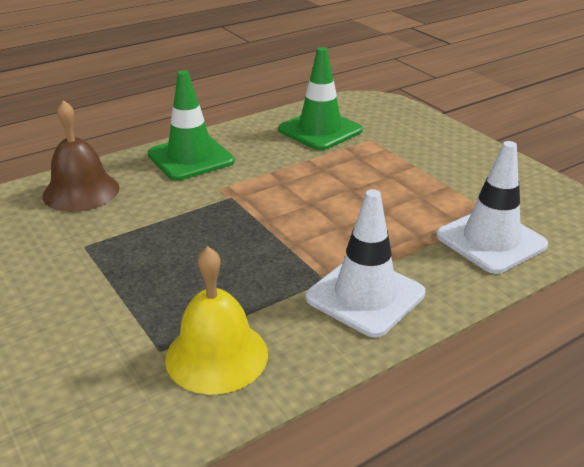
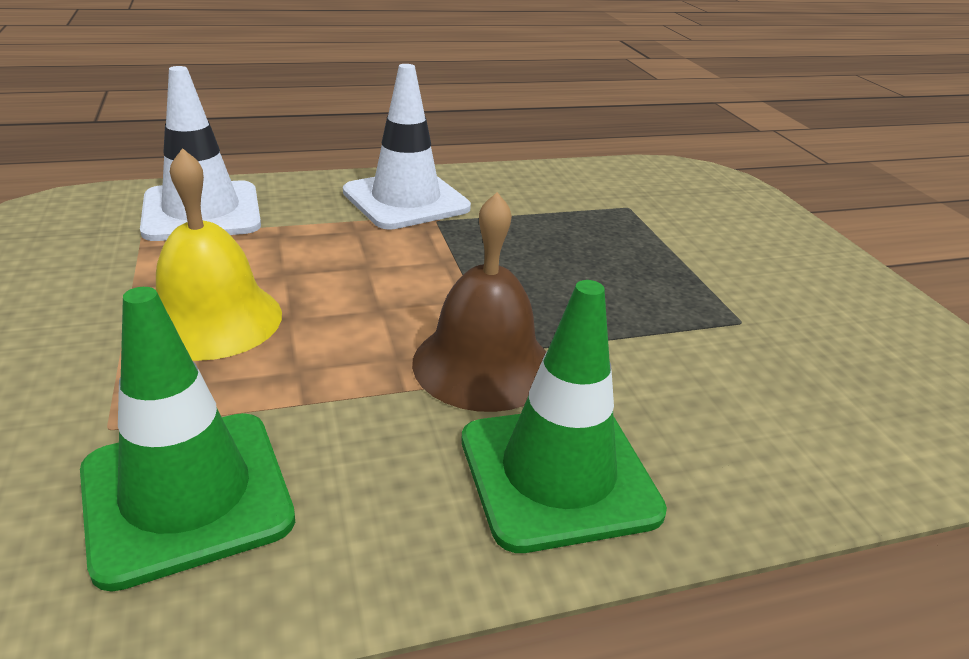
camera: 165 degrees left, 0 degrees up
brown bell [42,100,119,212] -> brown bell moved to [412,192,546,412]
yellow bell [165,246,268,395] -> yellow bell moved to [156,148,282,361]

